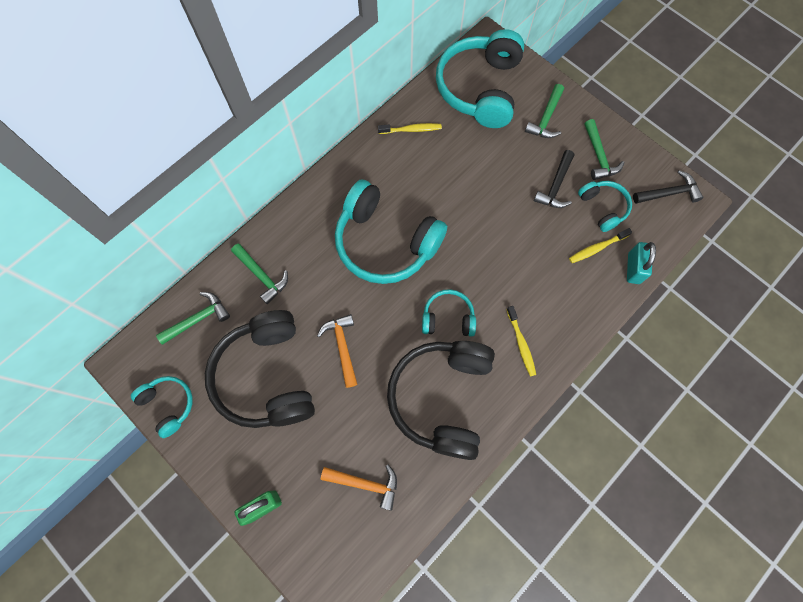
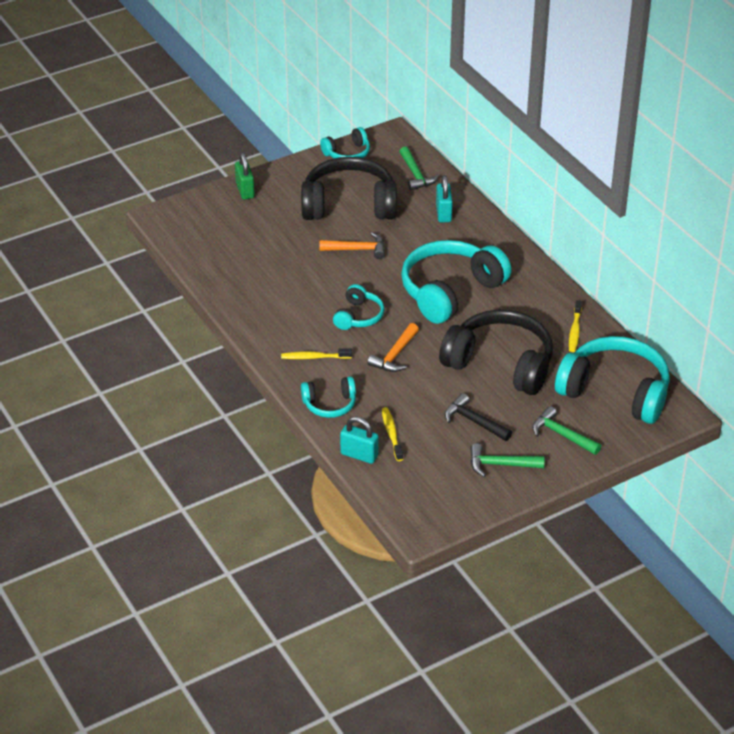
camera: 105 degrees right, 30 degrees down
green hammer [231,244,288,304] -> turquoise padlock [436,175,453,222]
orange hammer [321,464,397,510] -> orange hammer moved to [367,323,419,372]
black headphones [387,341,495,460] -> black headphones moved to [439,310,553,395]
turquoise headphones [578,181,632,232] -> turquoise headphones moved to [301,376,356,418]
black hammer [633,170,703,204] -> none

